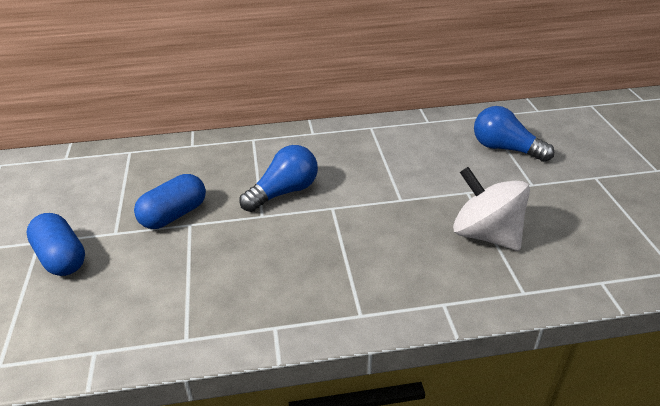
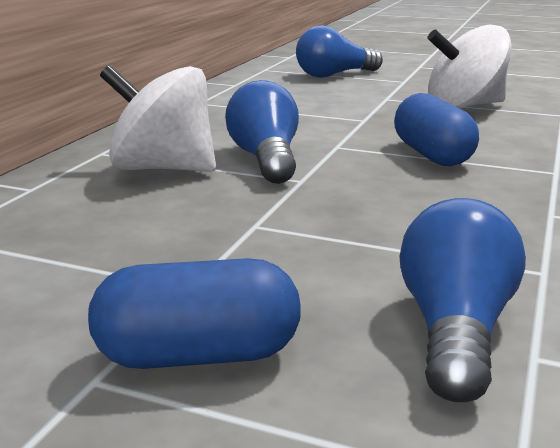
camera: 60 degrees left, 15 degrees down
blue capsule [134,174,206,229] -> blue capsule moved to [394,93,479,166]
none -> white spinning top [100,65,216,172]
none -> blue light bulb [399,198,526,402]

